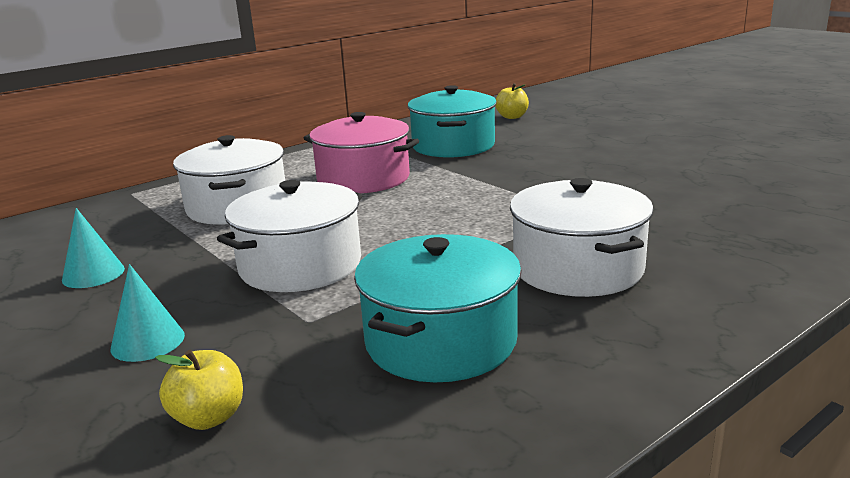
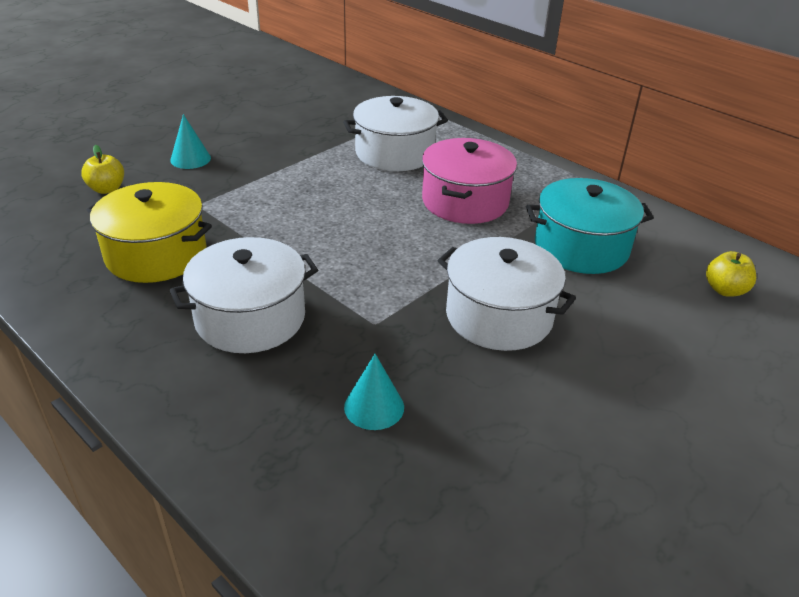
camera: 80 degrees right, 15 degrees up
turquoise cone [62,208,125,288] -> turquoise cone moved to [344,354,404,430]
white pot [217,180,363,292] -> white pot moved to [438,237,576,351]
turquoise pot [354,234,522,382] -> yellow pot [87,182,212,283]

